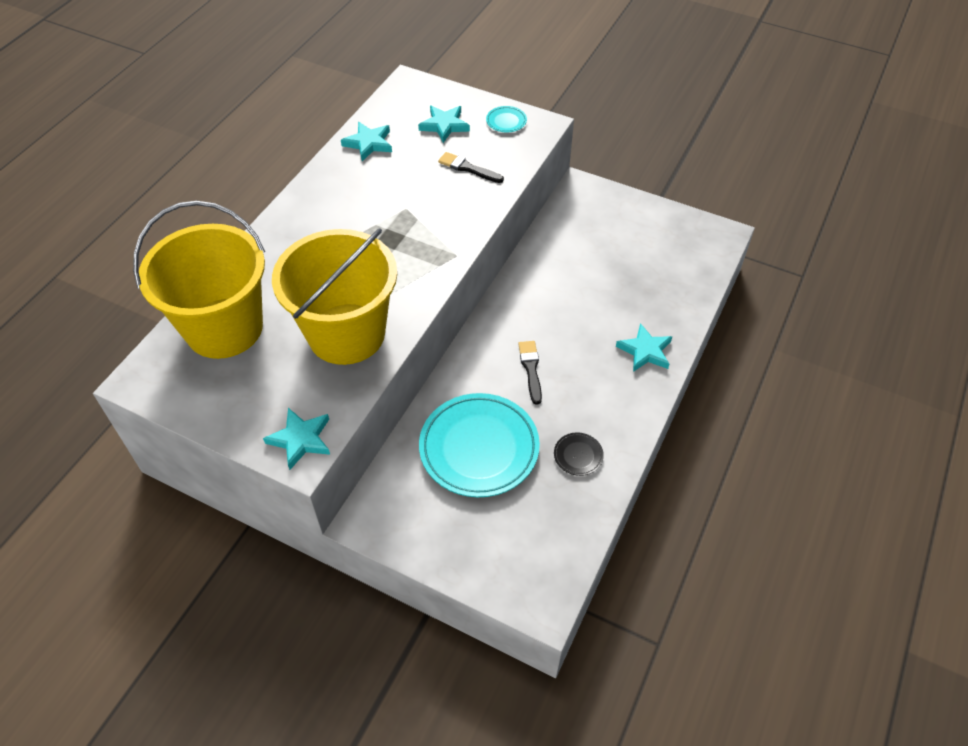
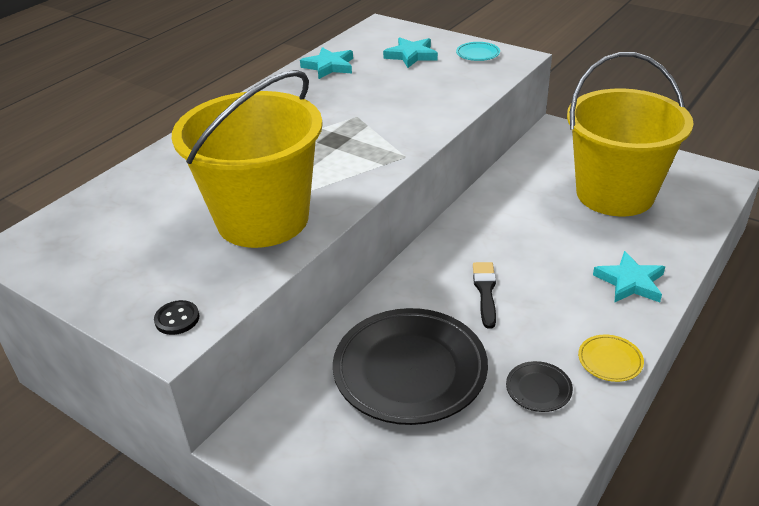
camera: 10 degrees right, 15 degrees down
yellow bucket [133,201,265,359] -> yellow bucket moved to [567,52,693,216]
turquoise star [263,408,330,470] -> black button [154,300,200,335]
turquoise plate [419,393,540,497] -> black plate [333,308,488,425]
black brush [438,152,504,183] -> none
none -> yellow plate [578,335,644,382]

